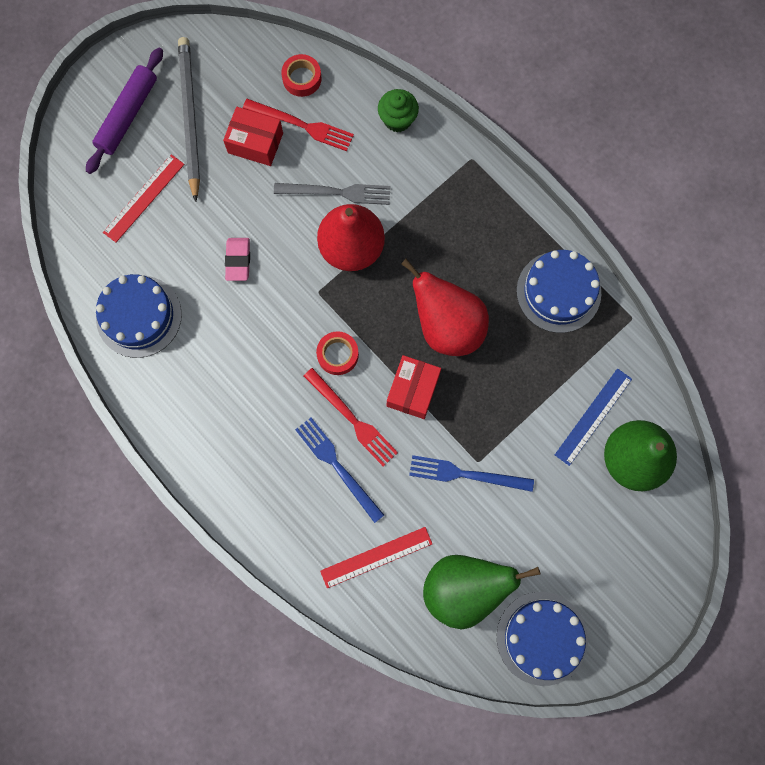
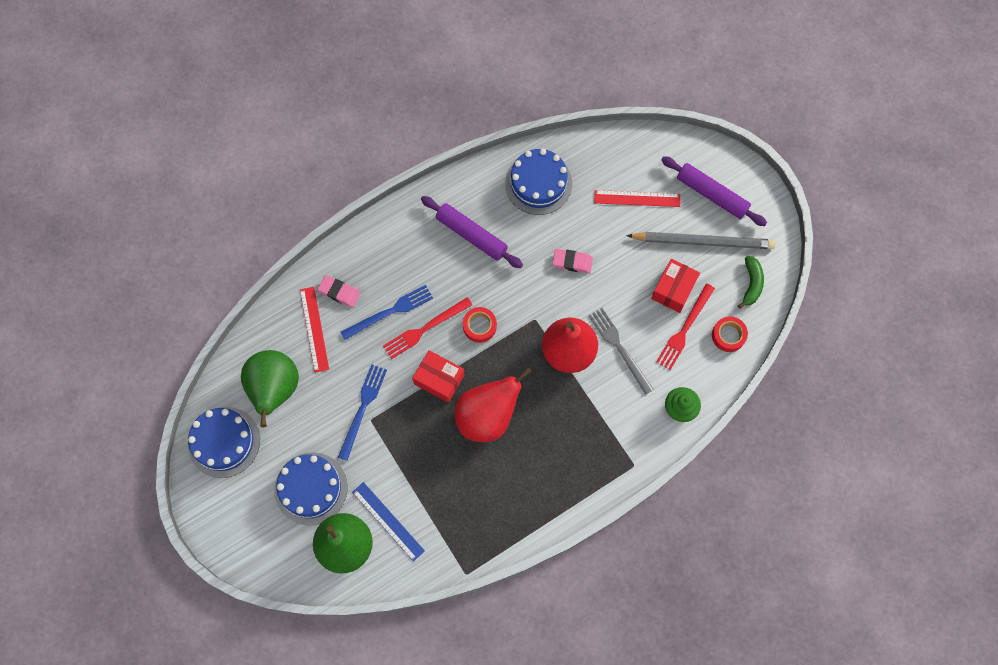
camera: 100 degrees right, 5 degrees down
red ruler [103,154,184,242] -> red ruler turned 45 degrees counterclockwise [594,190,680,207]
grey fork [274,183,391,205] -> grey fork turned 135 degrees clockwise [589,308,654,395]
blue cake [517,250,601,333] -> blue cake moved to [274,452,347,525]
none -> pink eraser [317,275,361,307]
none -> purple rolling pin [421,196,523,268]
none -> green banana [738,256,764,309]

